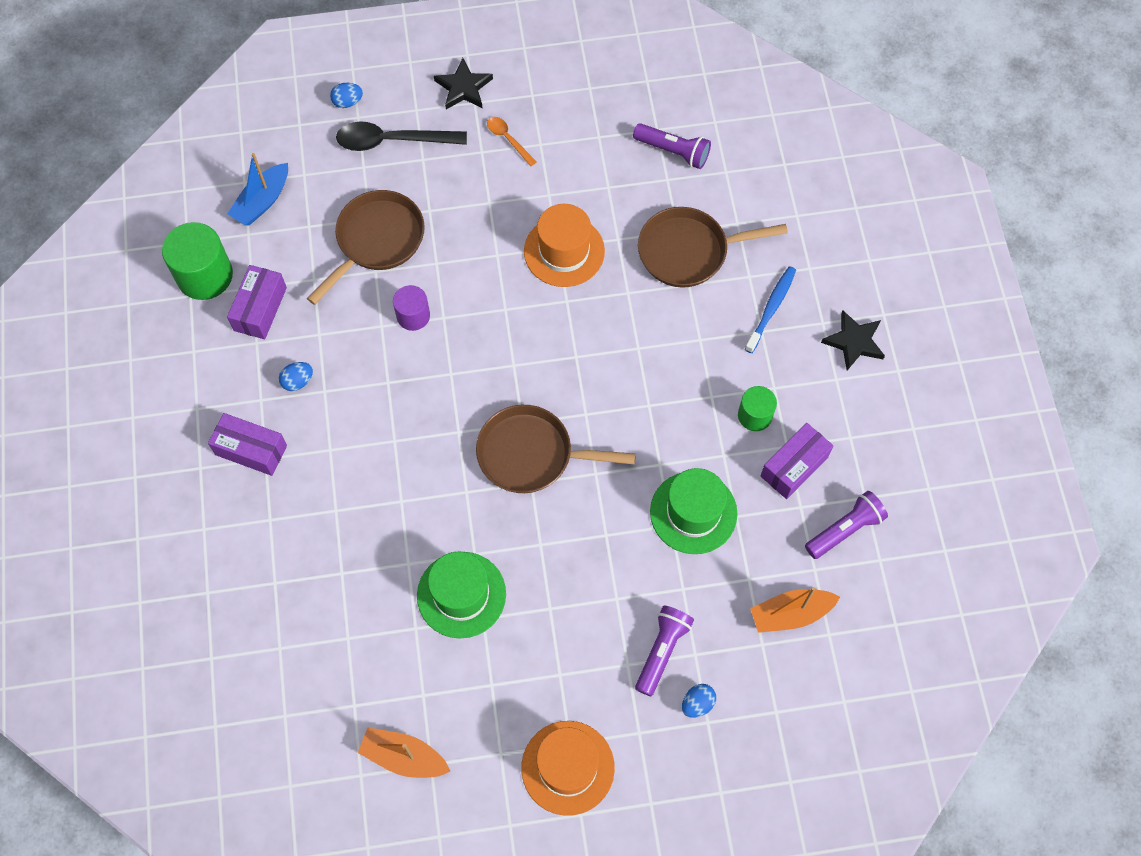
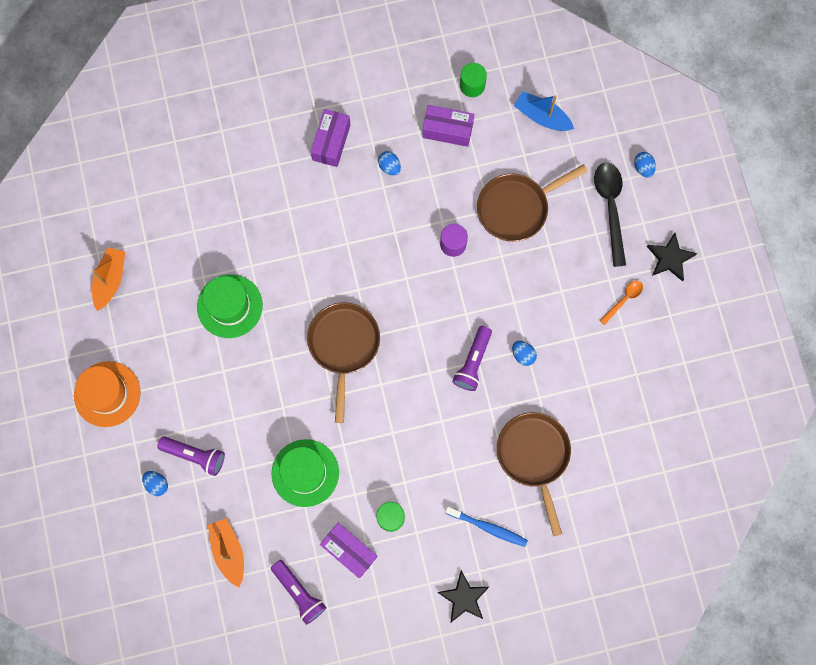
camera: 85 degrees right, 10 degrees up
green cylinder [162,222,233,300] -> green cylinder [460,63,487,97], size x0.59
brown pan [307,190,425,305] -> brown pan turned 120 degrees clockwise [477,164,588,242]
orange hat [524,204,605,287] -> blue egg [512,341,537,366]
purple flashlight [633,123,711,169] -> purple flashlight moved to [452,326,492,391]

